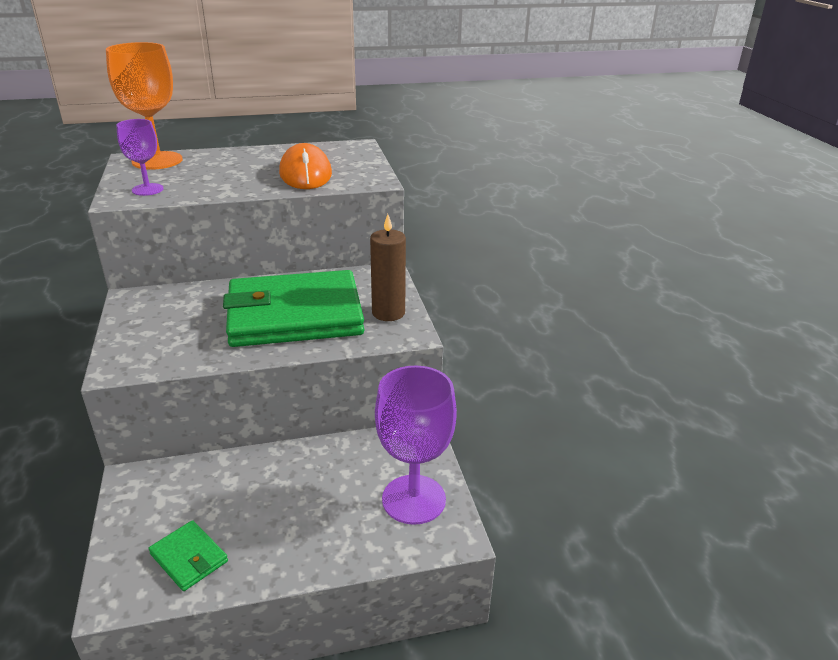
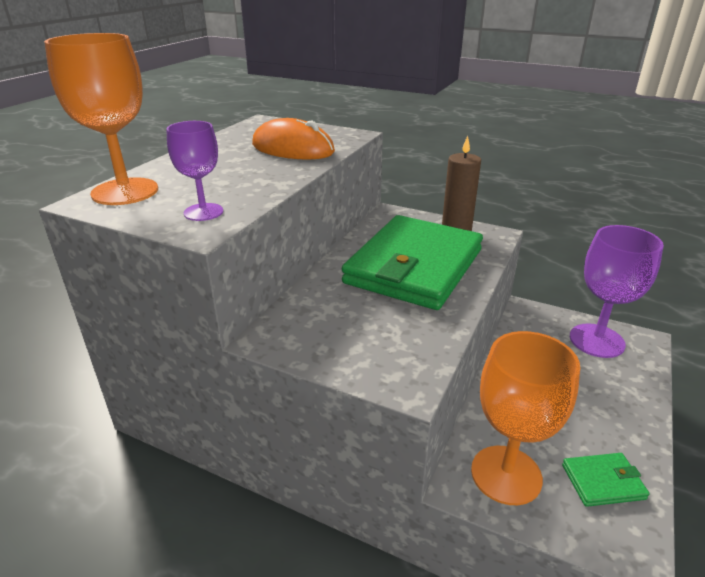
camera: 50 degrees left, 0 degrees up
none -> orange goblet [471,331,580,505]

